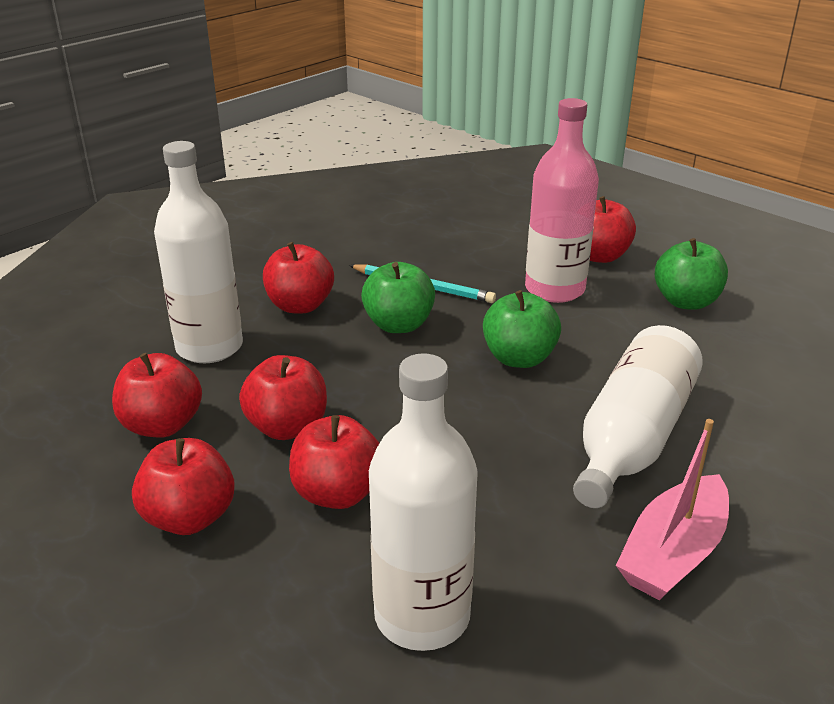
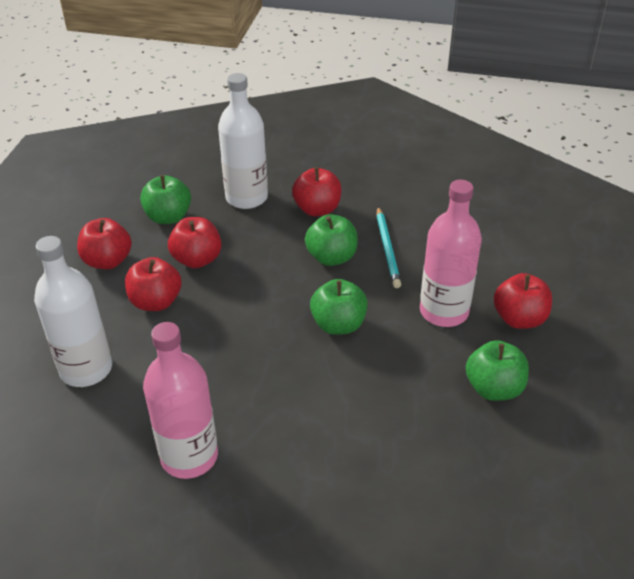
camera: 60 degrees right, 10 degrees up
red apple [112,353,202,438] -> green apple [140,175,191,224]
white bottle [573,325,703,508] -> none
pink boat [616,419,729,601] -> pink bottle [143,322,218,479]

